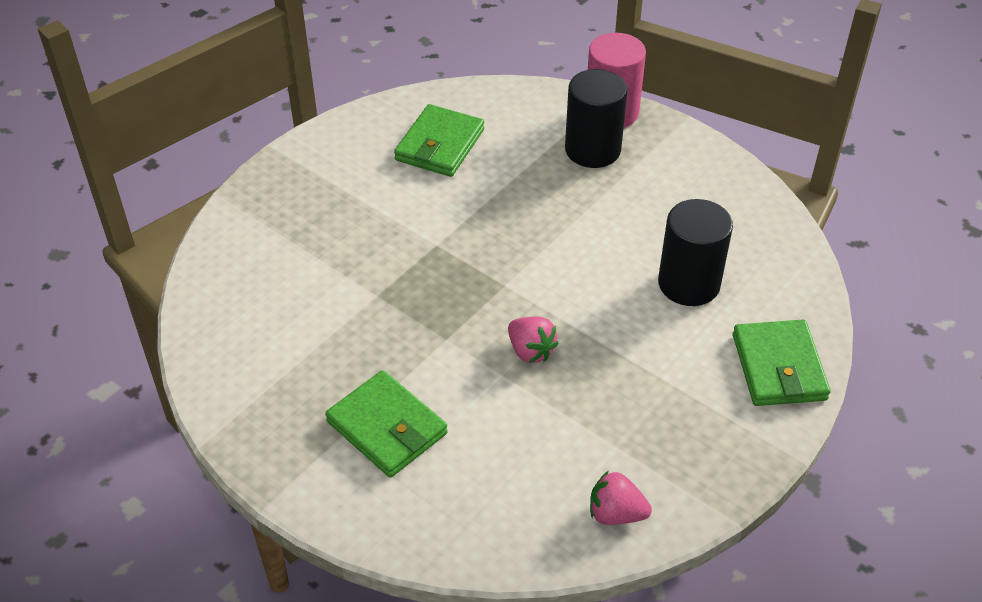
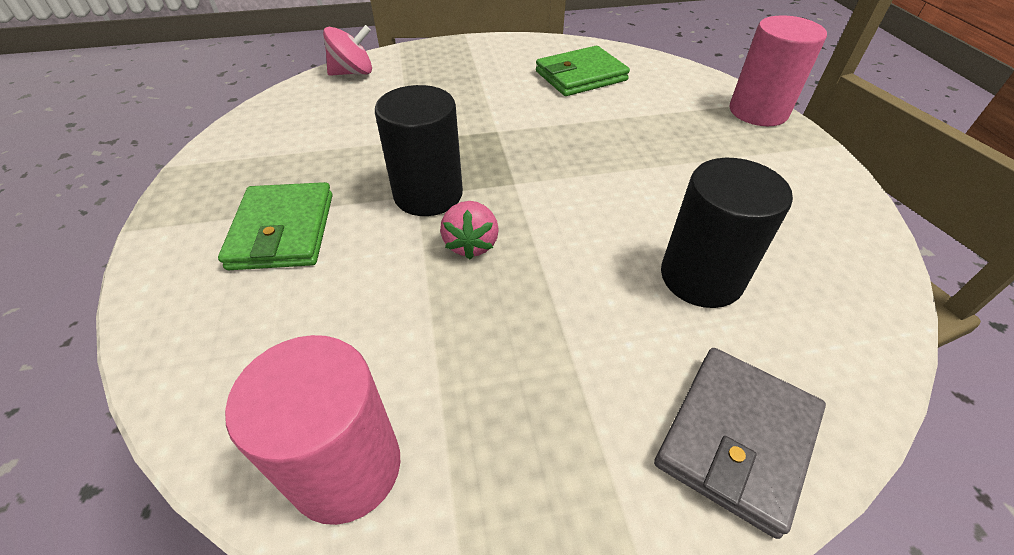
camera: 40 degrees right, 0 degrees up
black cylinder [565,69,627,168] -> black cylinder moved to [375,85,463,216]
pink strawberry [590,470,652,525] -> pink cylinder [225,335,400,525]
green wallet [733,320,831,406] -> grey wallet [654,348,826,539]
none -> pink spinning top [323,25,372,76]

